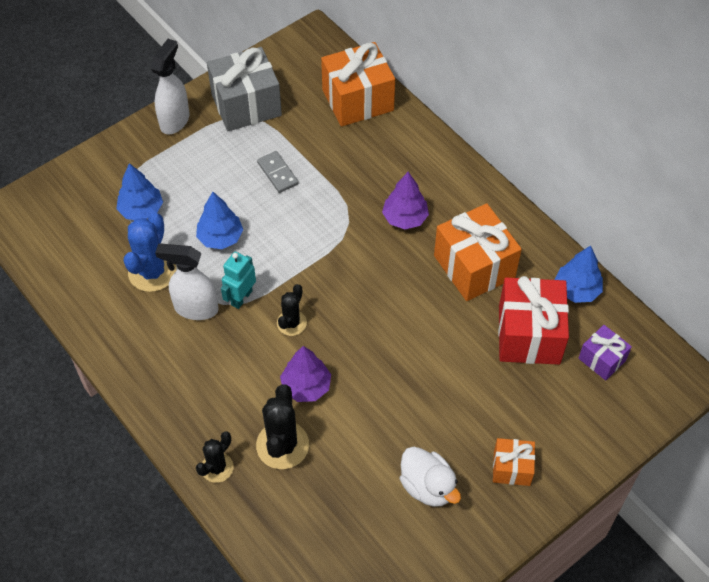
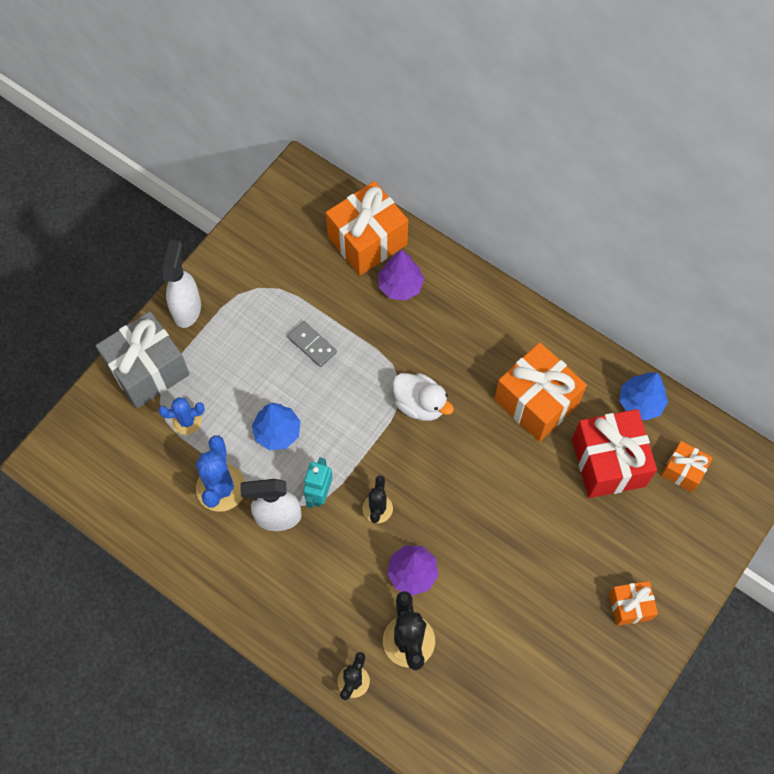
camera: 15 degrees left, 10 degrees up
blue tree [116,163,163,220] -> blue cactus [159,397,205,435]
grey gift [207,47,282,131] -> grey gift moved to [96,311,190,409]
purple tree [382,172,429,229] -> purple tree moved to [378,250,424,301]
white duck [400,447,461,507] -> white duck moved to [392,373,454,421]
purple gift [578,325,632,380] -> orange gift [661,441,713,492]

